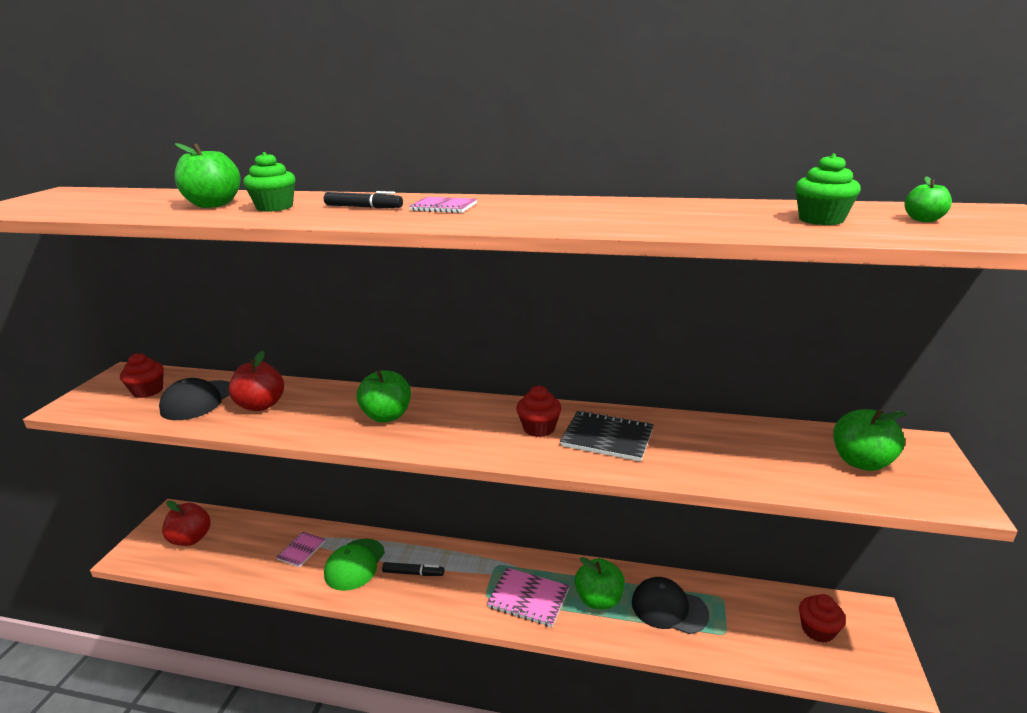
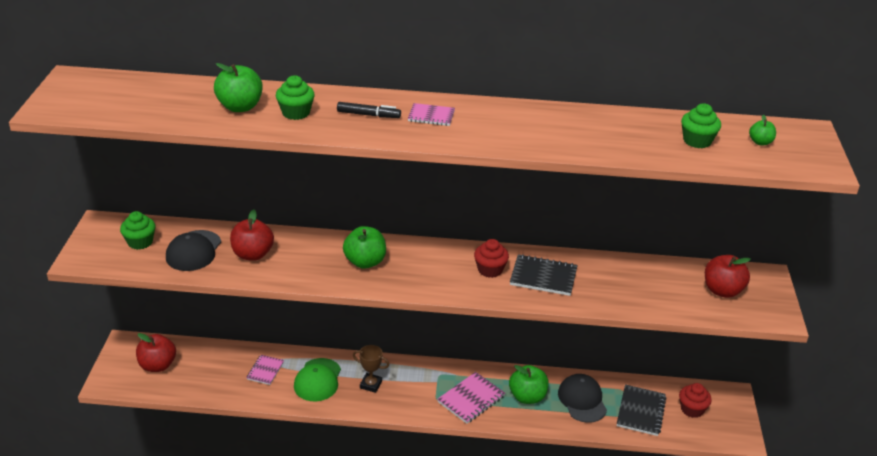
camera: 10 degrees left, 10 degrees up
red cupcake [120,353,164,398] -> green cupcake [120,211,156,250]
black marker [382,562,444,576] -> brown trophy [353,345,389,393]
pink notebook [487,568,569,627] -> pink notebook turned 60 degrees counterclockwise [437,372,505,424]
black cap [632,577,709,634] -> black cap turned 60 degrees clockwise [558,374,607,423]
green apple [833,409,906,471] -> red apple [705,255,751,298]
none -> black notebook [617,384,667,436]

